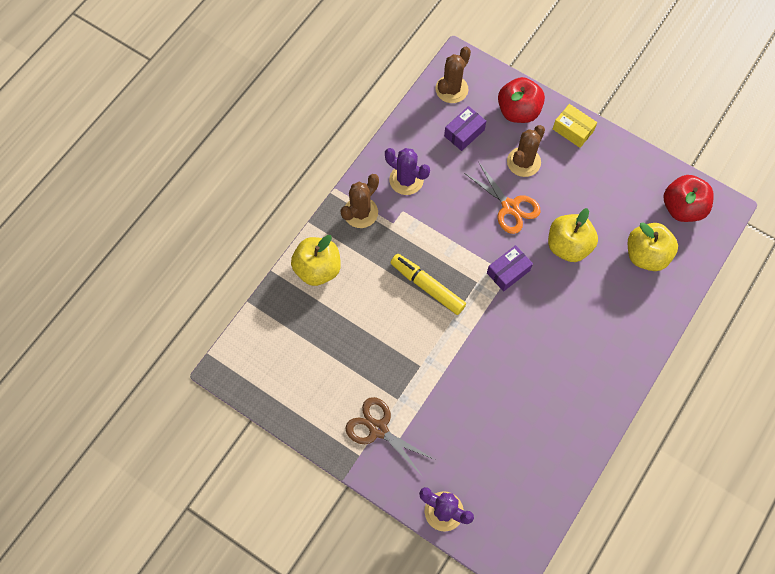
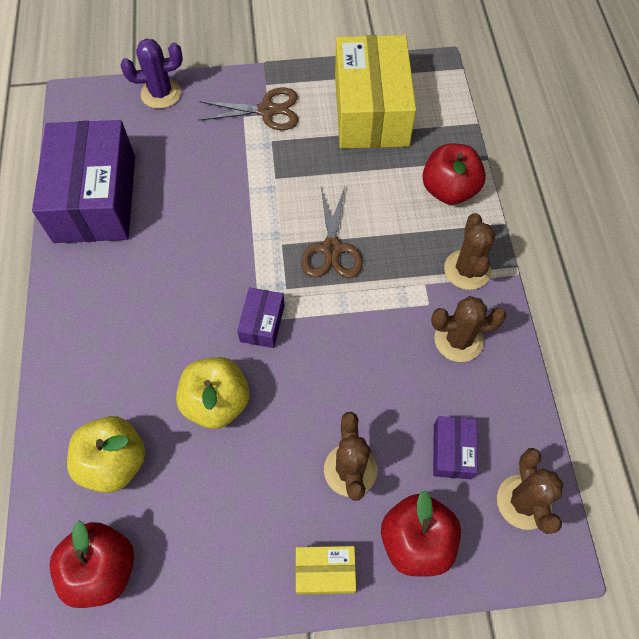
camera: 140 degrees right, 5 degrees down
yellow apple [291,235,341,286] -> red apple [422,143,486,205]
purple cactus [385,148,430,195] -> brown cactus [431,296,507,362]
yellow marker [390,254,466,315] -> brown scissors [301,187,363,278]
orange scissors [464,163,541,234] -> none
none -> purple box [32,120,135,243]
none -> yellow box [335,35,416,149]

